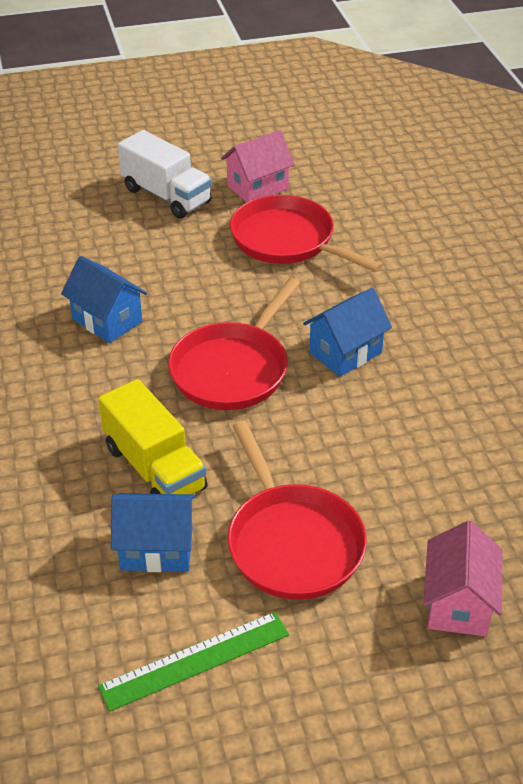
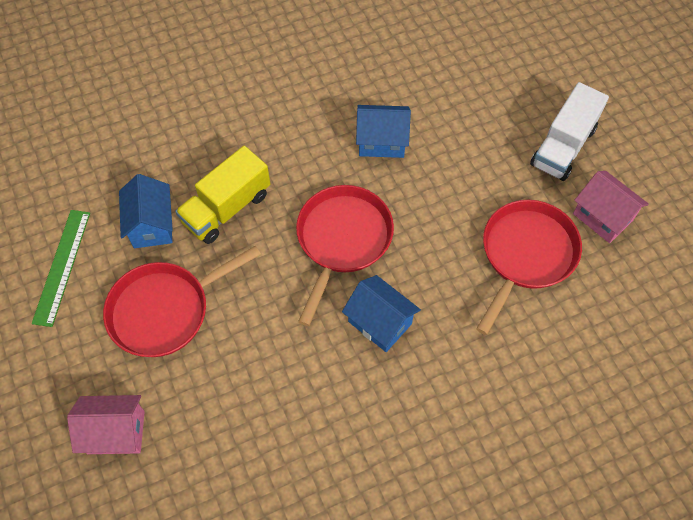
camera: 80 degrees right, 20 degrees up
blue house [61,256,147,343] -> blue house turned 60 degrees clockwise [356,105,411,158]
green ruler [98,612,289,712] -> green ruler turned 45 degrees clockwise [32,210,90,327]
red pan [168,278,300,410] -> red pan turned 90 degrees clockwise [296,185,394,326]

